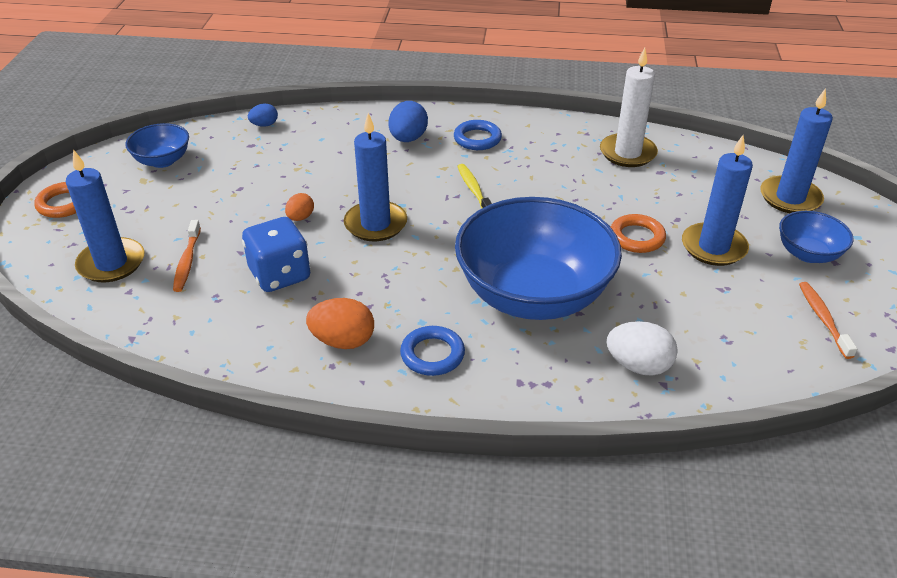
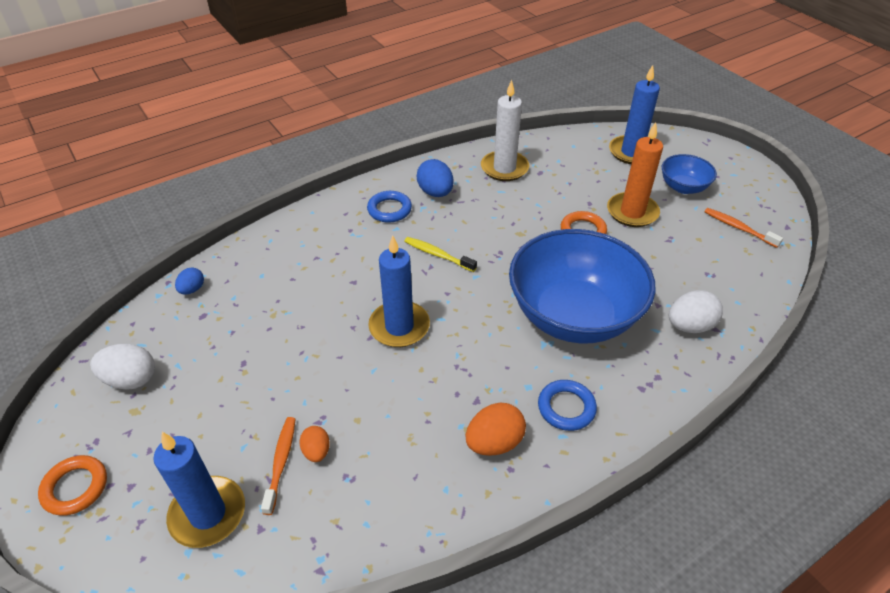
camera: 40 degrees left, 5 degrees up
blue bowl [125,123,189,168] -> white egg [90,344,155,390]
orange toothbrush [173,220,201,292] -> orange toothbrush turned 135 degrees counterclockwise [261,417,295,515]
blue dice [242,217,310,292] -> none
orange egg [285,193,314,221] -> orange egg moved to [299,426,330,462]
blue egg [388,101,428,142] -> blue egg moved to [417,159,454,197]
blue candle [682,135,753,266] -> orange candle [607,122,663,227]

